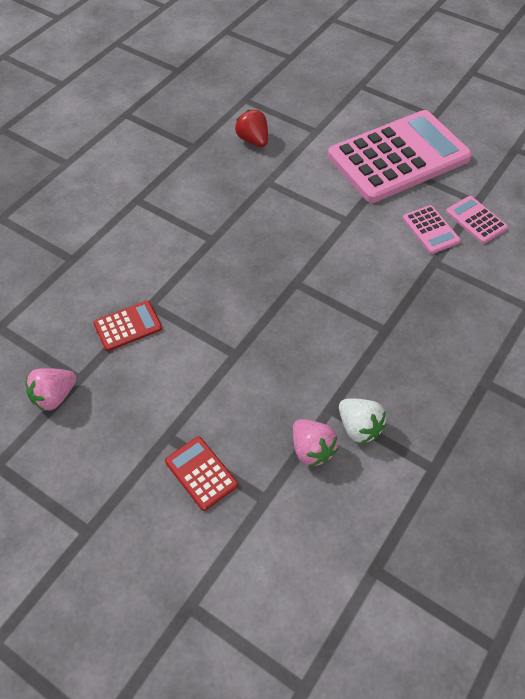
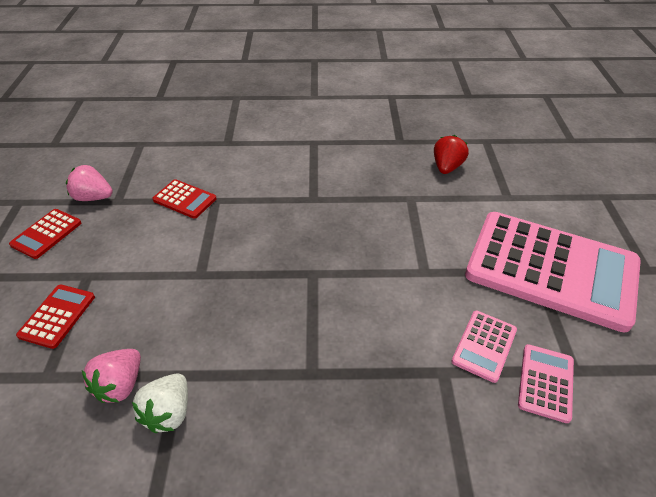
camera: 55 degrees right, 10 degrees down
none -> red calculator [9,209,81,259]

